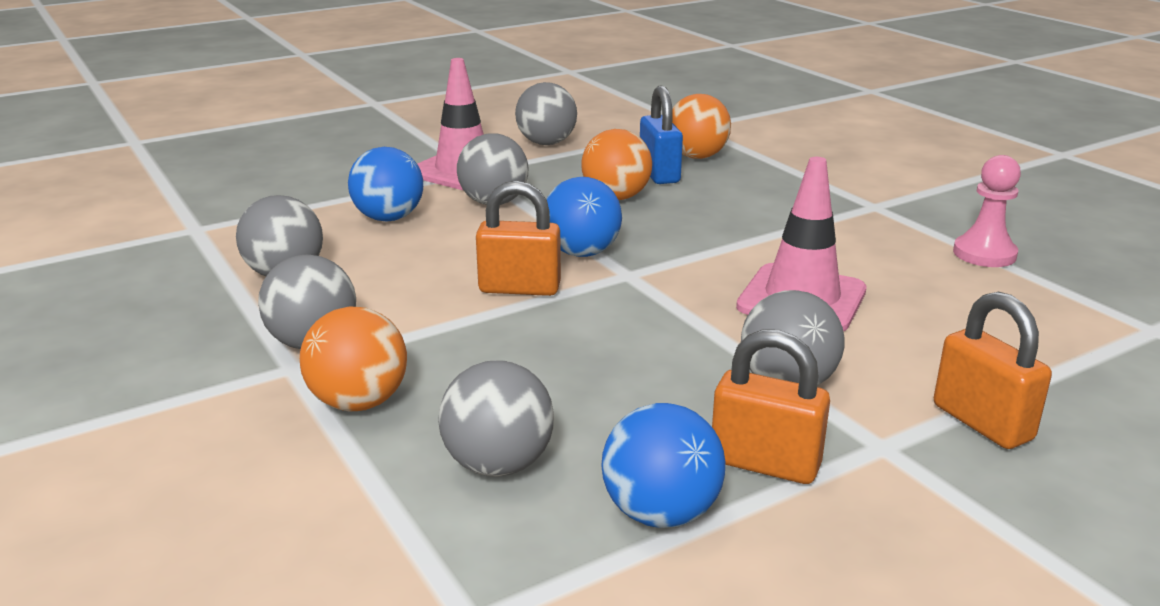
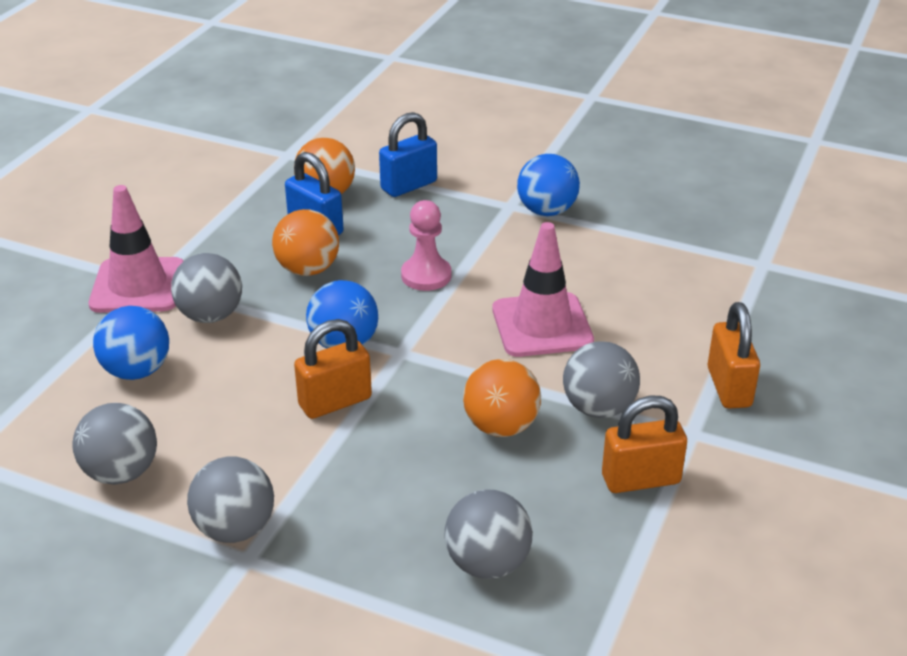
camera: 35 degrees left, 10 degrees up
orange ball [300,306,407,412] -> orange ball moved to [463,359,541,437]
grey ball [515,82,577,145] -> none
blue ball [601,403,725,528] -> blue ball moved to [517,154,580,216]
orange padlock [934,292,1052,449] -> orange padlock turned 60 degrees clockwise [708,302,760,408]
pink pawn [953,155,1021,267] -> pink pawn moved to [401,200,451,291]
none -> blue padlock [379,112,437,197]

